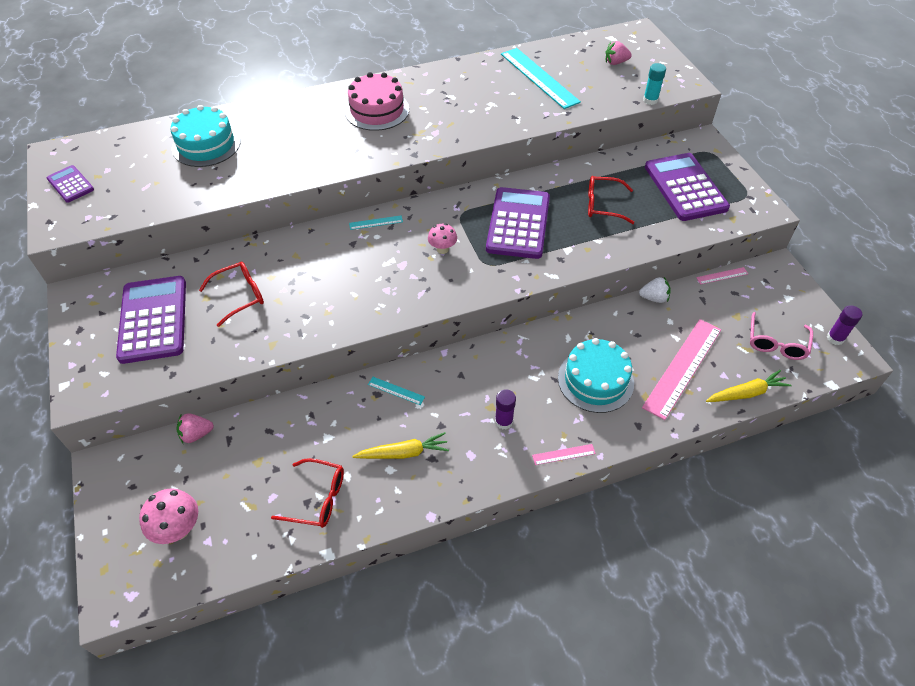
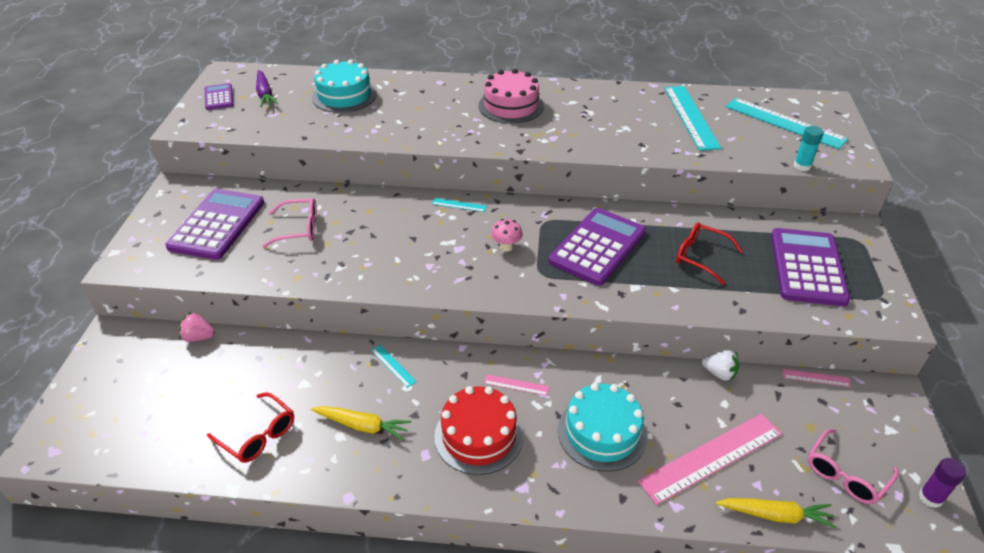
camera: 25 degrees right, 10 degrees down
pink mushroom [139,488,198,544] -> none
red glasses [199,261,264,327] -> pink glasses [262,198,317,248]
purple glue stick [495,389,516,430] -> red cake [434,386,523,475]
pink ruler [532,444,596,465] -> pink ruler moved to [484,374,549,396]
pink strawberry [606,41,632,65] -> turquoise ruler [725,98,848,149]
none -> purple carrot [256,70,278,107]

